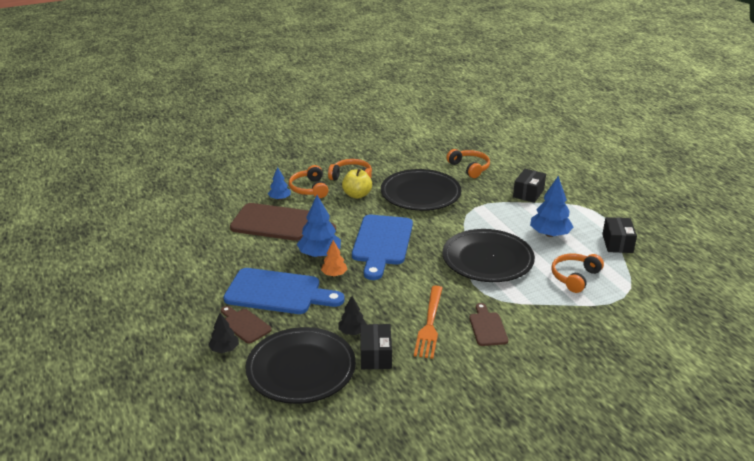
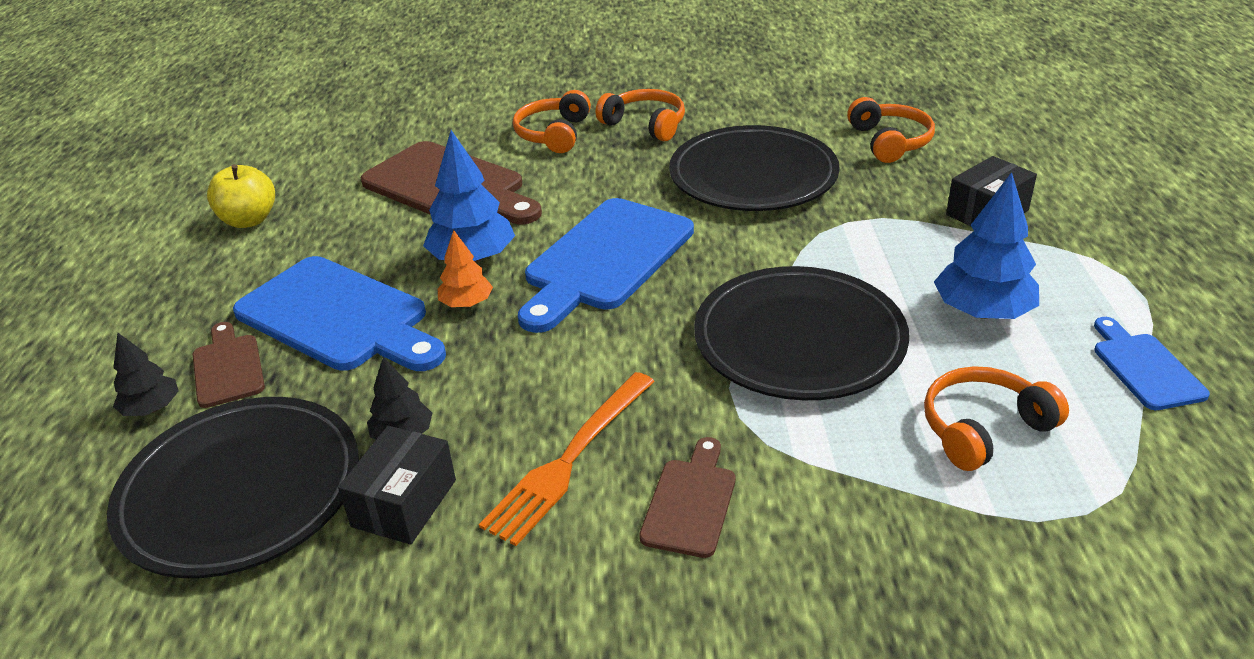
camera: 25 degrees right, 5 degrees up
blue tree [268,167,291,200] -> none
yellow apple [342,169,372,199] -> yellow apple moved to [207,164,275,228]
black box [602,217,637,253] -> blue cutting board [1094,317,1210,410]

